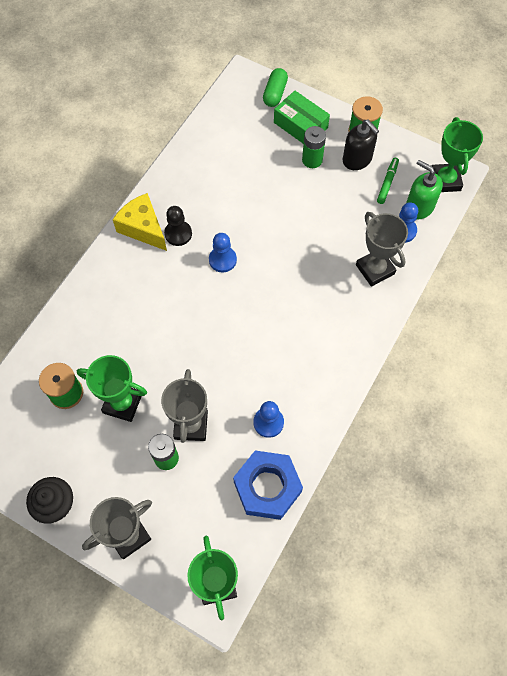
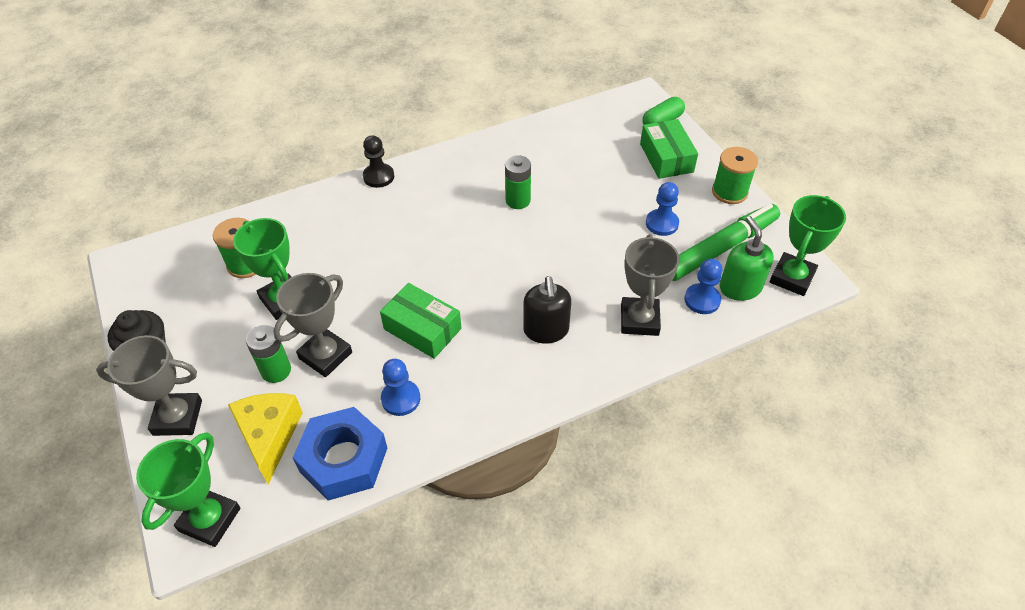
camera: 35 degrees right, 15 degrees down
yellow cheese [113,193,167,251] -> yellow cheese moved to [228,393,303,484]
black pawn [164,206,192,246] -> black pawn moved to [363,135,394,188]
blue pawn [209,233,237,273] -> blue pawn moved to [646,182,679,236]
green battery [302,126,326,168] -> green battery moved to [505,155,531,209]
black soap dispenser [343,119,379,170] -> black soap dispenser moved to [523,276,571,344]
green marker [377,158,399,204] -> green marker [672,203,780,281], size x2.08
none -> green box [380,283,461,359]

